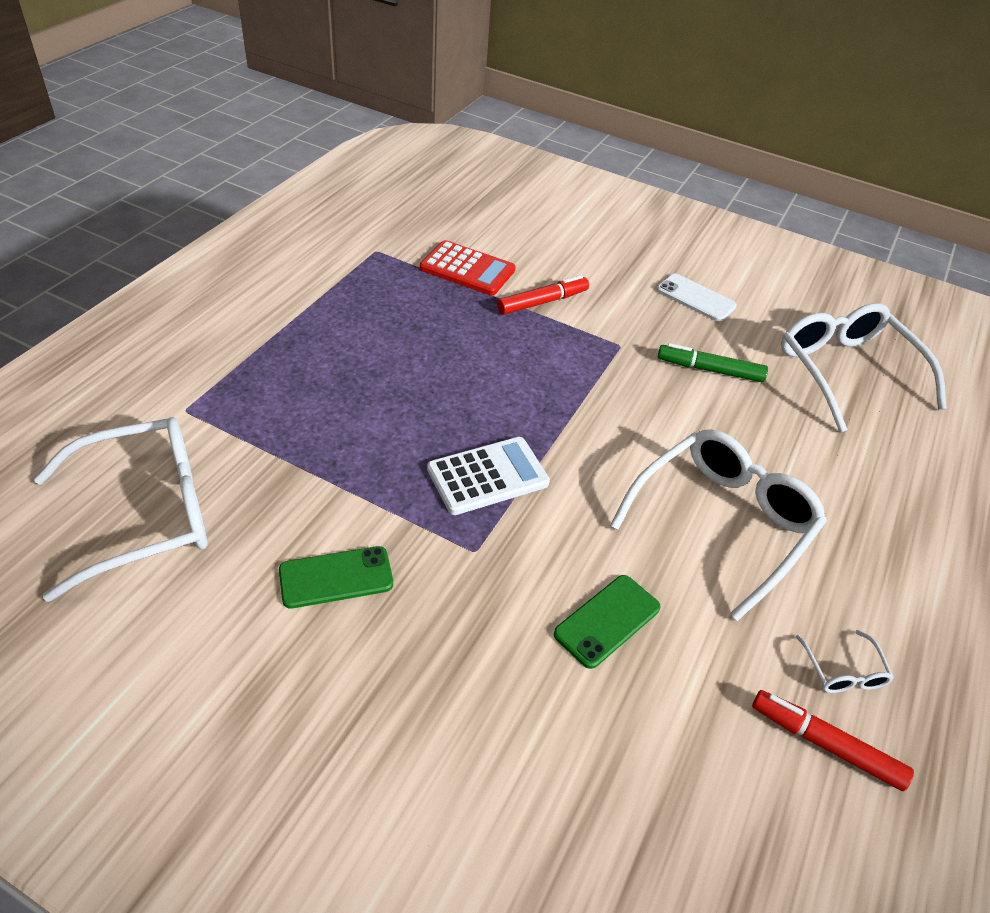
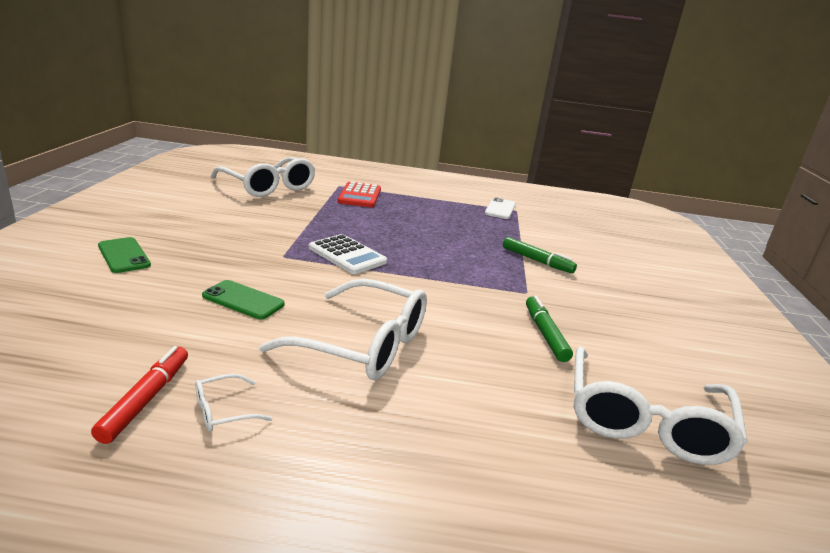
camera: 70 degrees right, 20 degrees down
green phone [279,546,393,609] -> green phone moved to [98,237,151,273]
red calculator [420,240,516,296] -> red calculator moved to [337,182,381,207]
red marker [497,275,589,315] -> green marker [503,237,577,273]
white phone [657,274,737,322] -> white phone moved to [485,197,516,219]
white glasses [781,303,947,433] -> white glasses turned 150 degrees clockwise [574,346,748,465]

